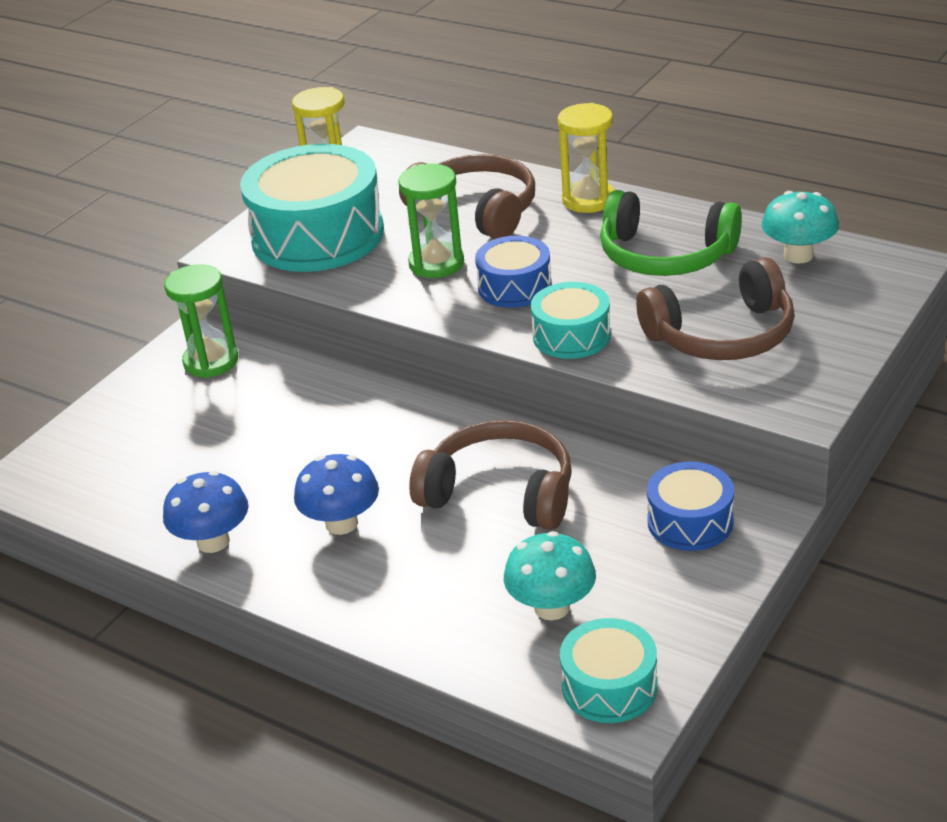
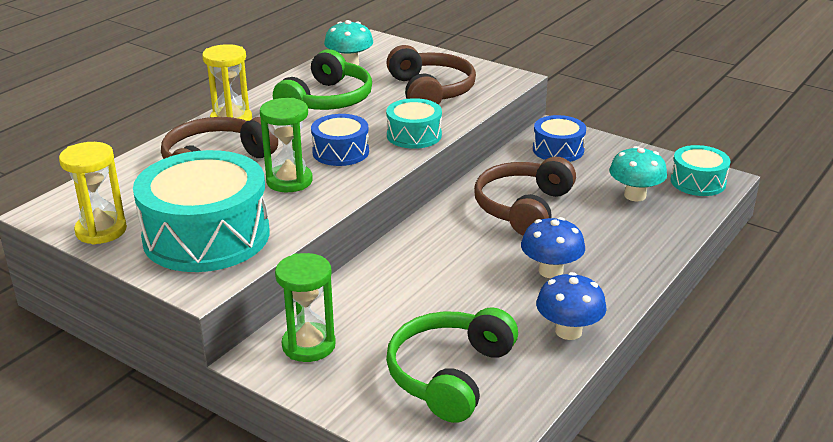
camera: 90 degrees left, 5 degrees down
none -> green headphones [386,307,518,423]

